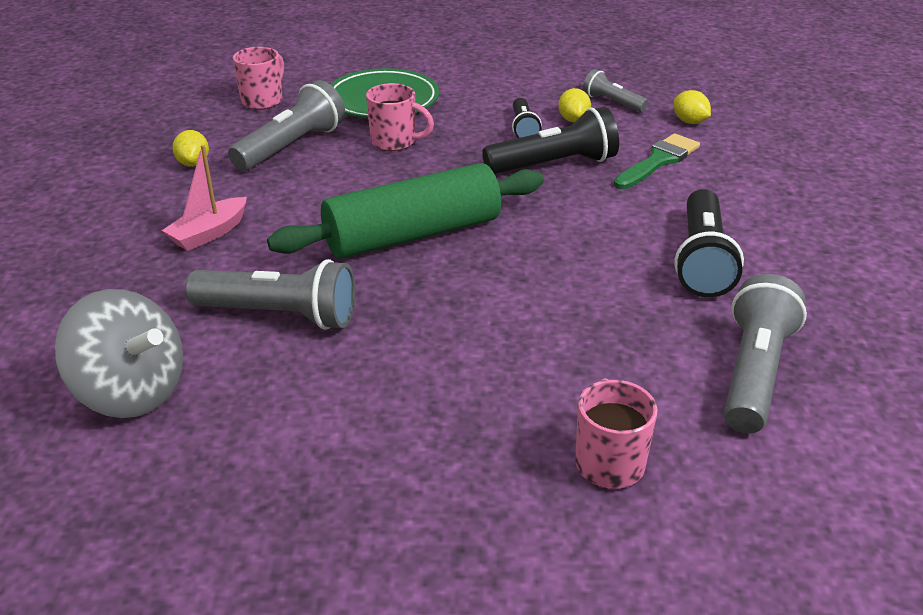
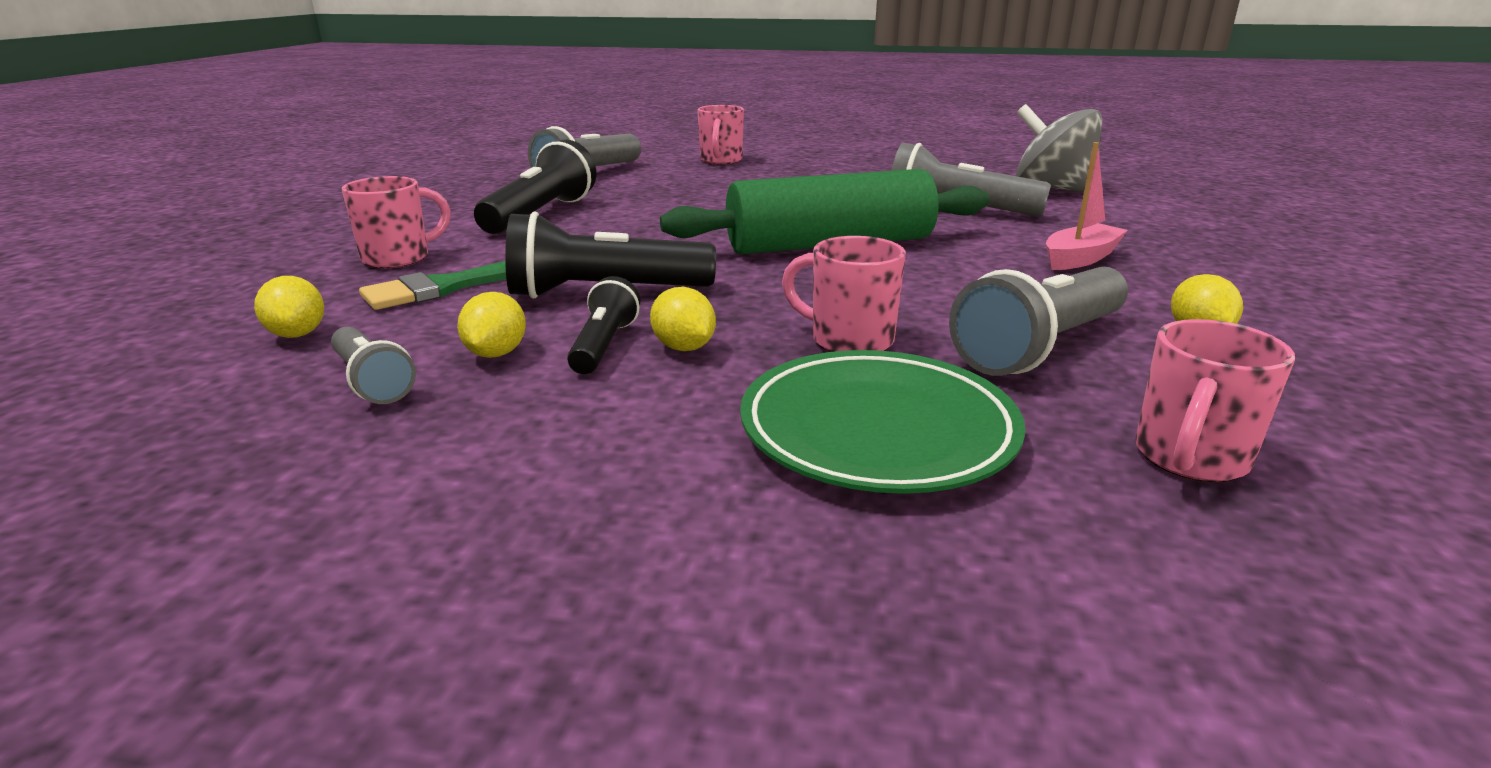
camera: 170 degrees left, 10 degrees down
none -> pink mug [342,176,451,268]
none -> yellow lemon [650,287,716,351]

